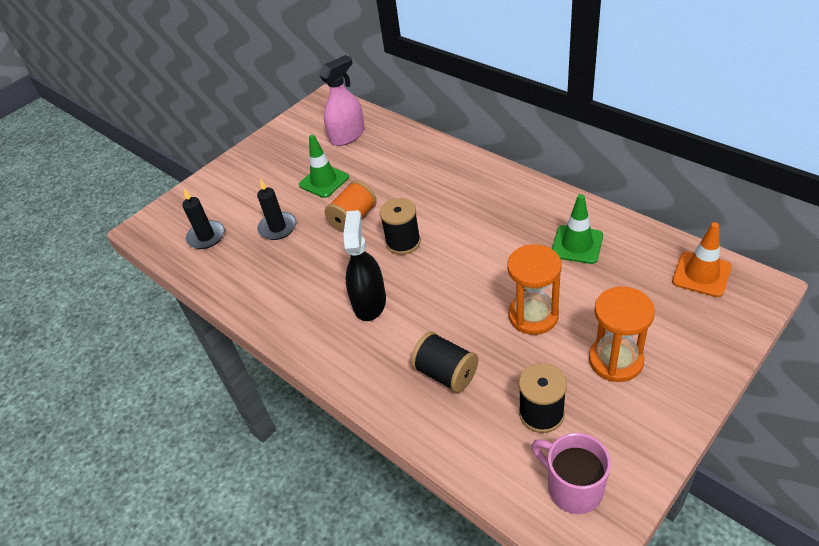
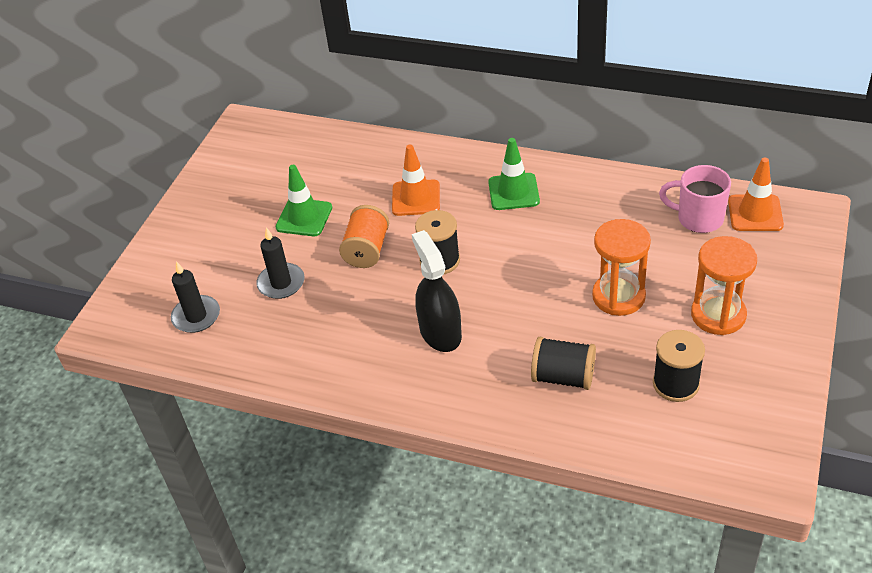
camera: 25 degrees left, 0 degrees up
pink spray bottle [319,55,365,146] -> none
pink mug [531,433,611,514] -> pink mug moved to [659,165,731,233]
green traffic cone [552,194,603,264] -> green traffic cone moved to [488,138,540,210]
none -> orange traffic cone [392,145,440,216]

